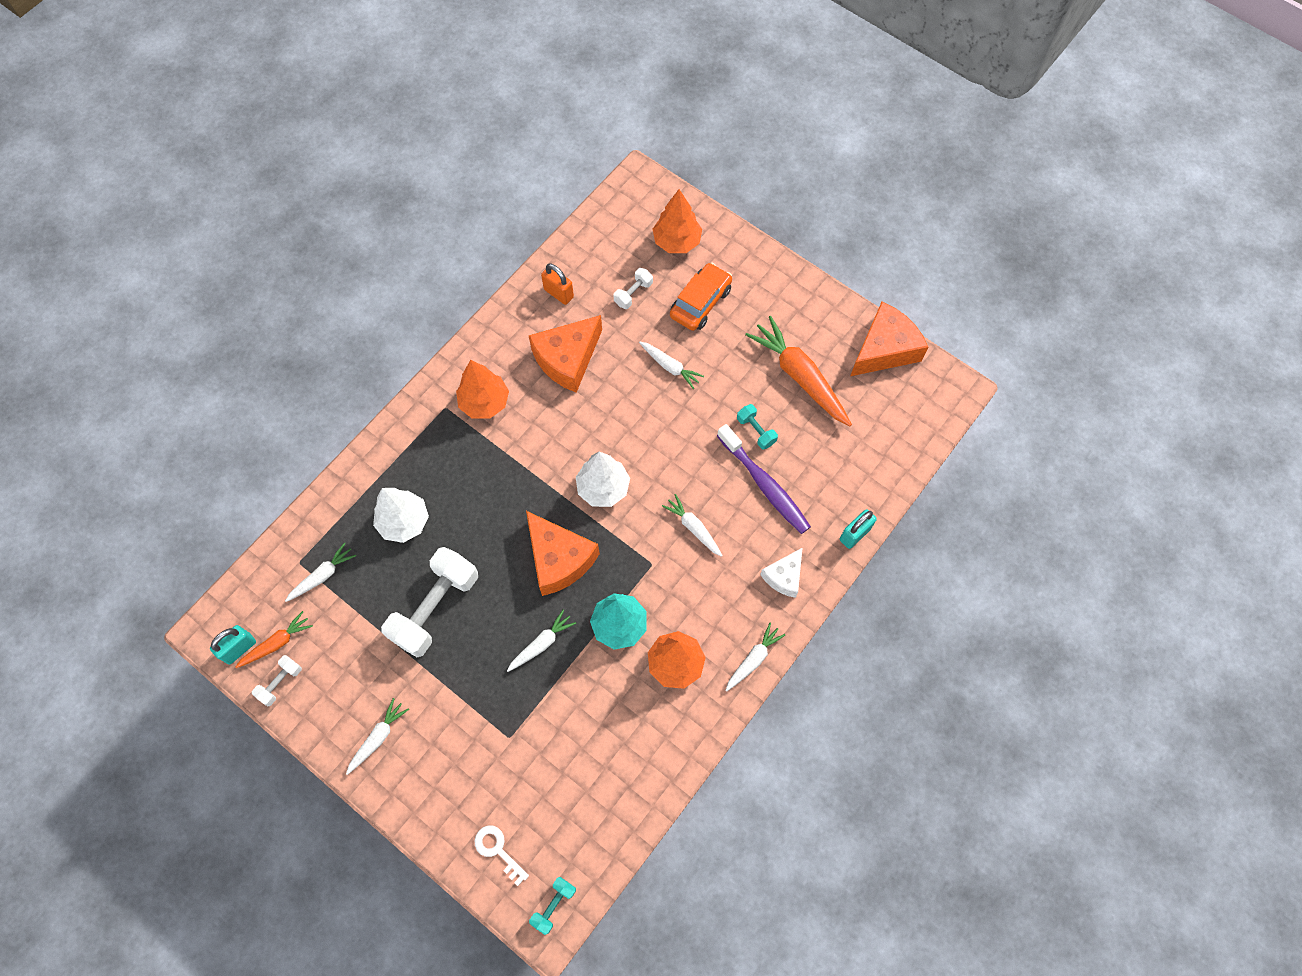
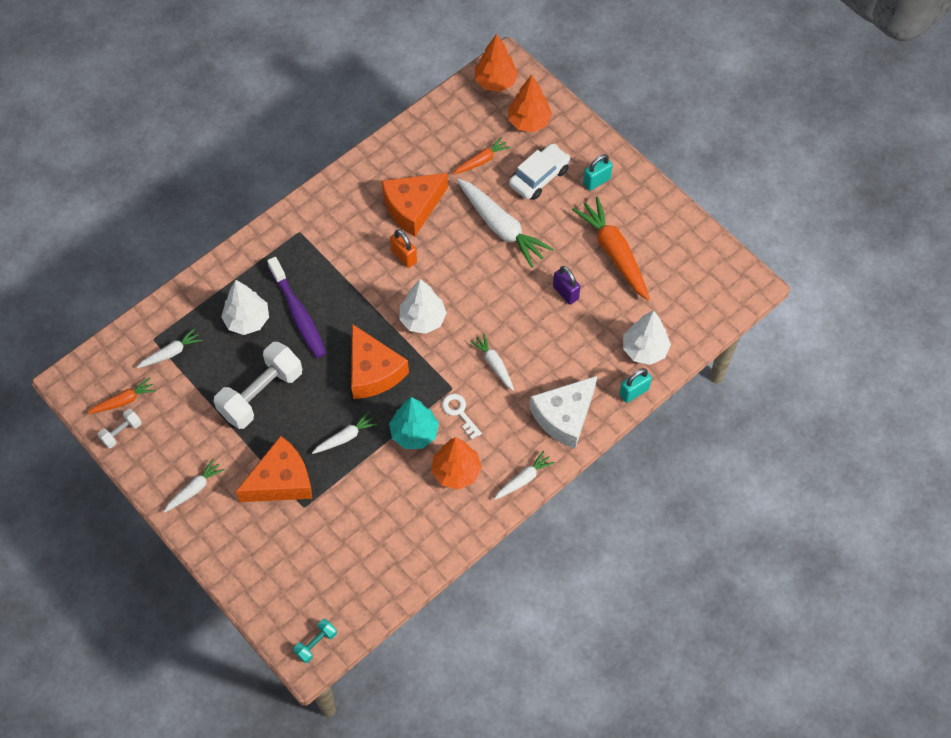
camera: 10 degrees right, 5 degrees down
turquoise padlock [210,625,256,665] -> turquoise padlock moved to [583,154,613,191]
orange tree [456,360,509,419] -> orange tree moved to [475,34,518,92]
white key [474,825,529,886] -> white key moved to [442,394,482,439]
orange padlock [541,263,574,305] -> orange padlock moved to [390,229,417,268]
white dumbbell [614,268,653,309] -> orange carrot [453,137,511,175]
white carrot [639,342,704,389] -> white carrot [457,179,553,268], size x1.88
orange car [670,263,732,331] -> white car [509,143,571,200]
purple toothbrush [717,424,811,534] -> purple toothbrush moved to [267,257,326,358]
turquoise dumbbell [737,404,778,450] -> purple padlock [553,266,581,305]
white cheese [760,547,803,598] -> white cheese [530,376,597,449], size x1.71
orange cheese [850,302,928,376] -> orange cheese moved to [236,436,312,502]
none -> white tree [623,310,671,365]

